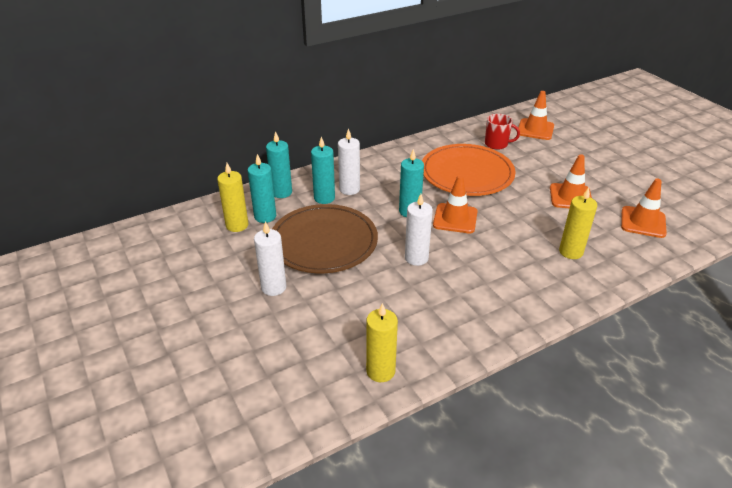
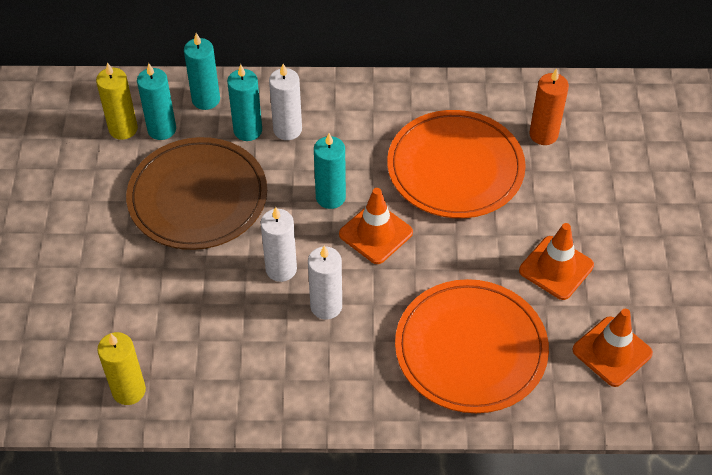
camera: 30 degrees right, 15 degrees up
white candle [254,221,287,296] -> white candle moved to [308,246,342,319]
red mug [485,114,520,150] -> orange candle [529,68,569,145]
orange traffic cone [518,91,554,140] -> none
yellow candle [559,187,597,259] -> orange plate [395,279,549,413]

